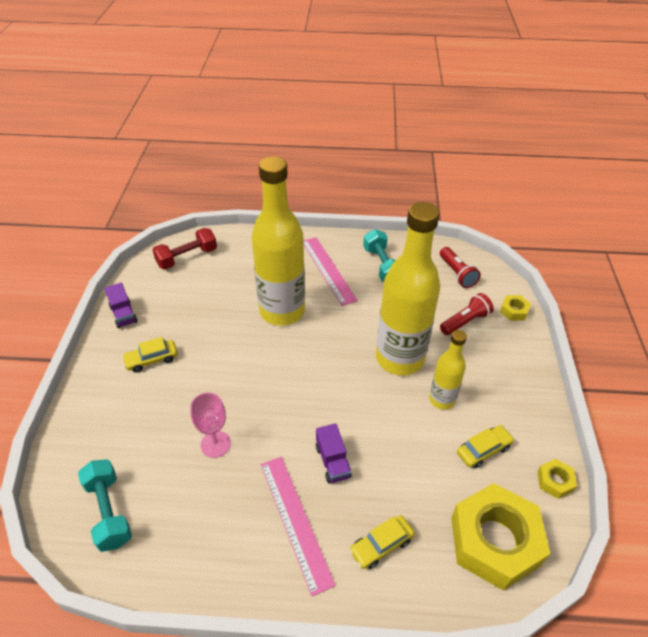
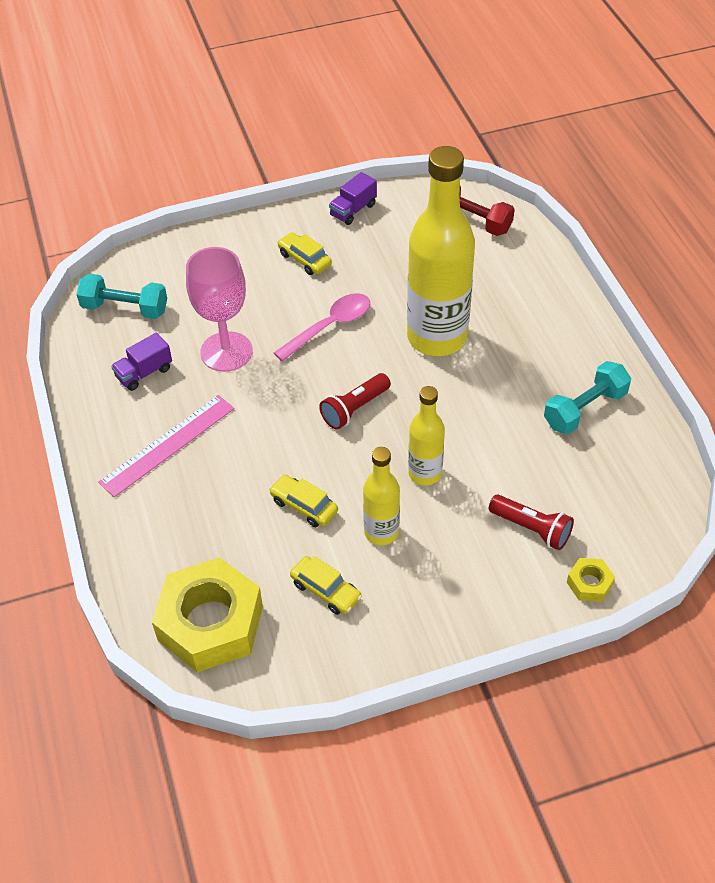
camera: 70 degrees right, 5 degrees up
turquoise dumbbell [78,459,132,552] -> turquoise dumbbell turned 60 degrees clockwise [76,274,167,319]
pink goblet [190,393,231,458] -> pink goblet [186,247,253,372], size x1.57
pink ruler [303,237,358,306] -> none
purple truck [316,423,352,483] -> purple truck moved to [111,333,172,391]
yellow car [349,515,414,569] -> yellow car moved to [269,475,338,527]
yellow bottle [376,202,440,375] -> yellow bottle [408,386,445,485], size x0.51
red flashlight [440,247,481,288] -> red flashlight moved to [319,373,391,430]
yellow nut [537,459,577,499] -> none
none -> pink spoon [274,293,370,361]

